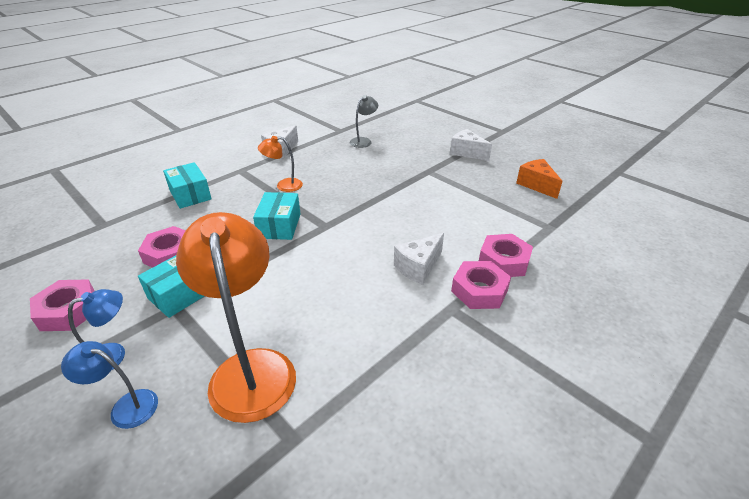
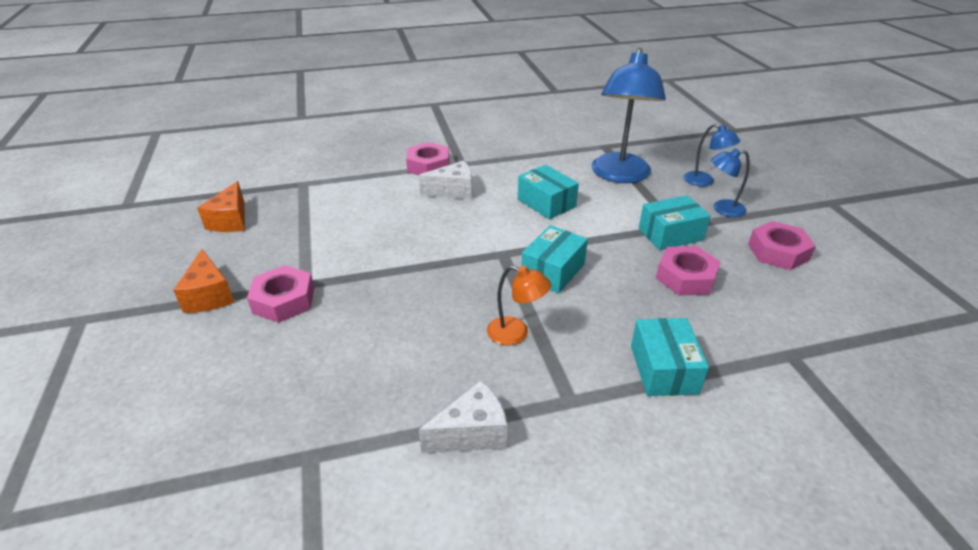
camera: 150 degrees left, 0 degrees up
orange lamp [176,212,296,423] -> blue lamp [592,48,666,183]
grey lamp [350,95,378,148] -> none
white cheese [450,129,492,161] -> orange cheese [173,249,234,313]
pink nut [479,234,533,277] -> pink nut moved to [247,265,314,323]
none -> turquoise box [518,165,579,220]

